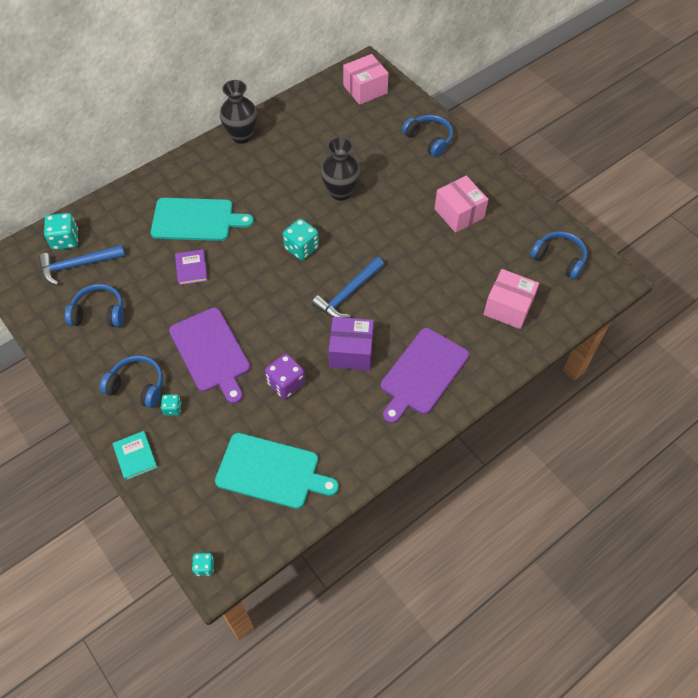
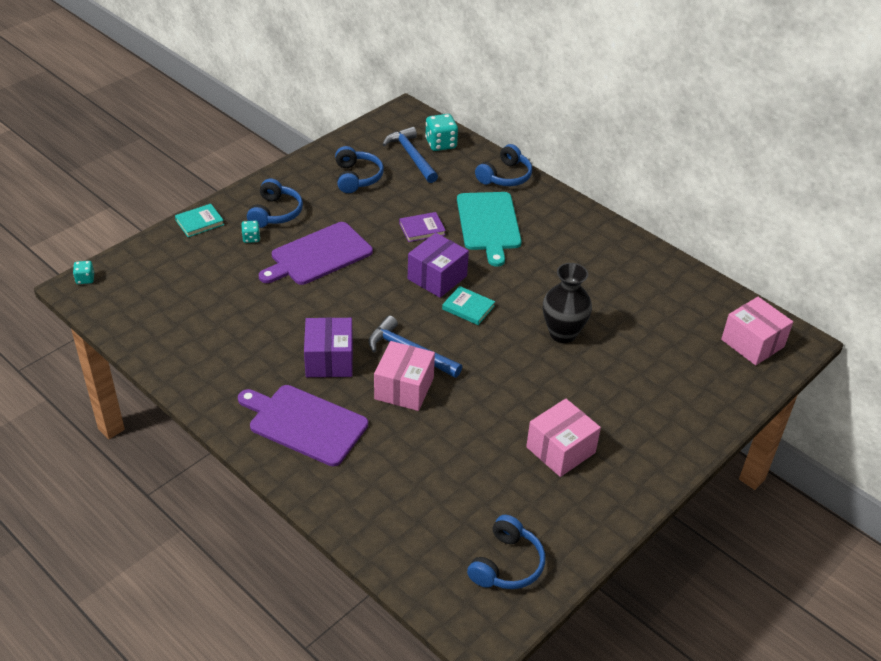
camera: 80 degrees right, 15 degrees down
turquoise cutting board [215,433,339,509] -> none
black vase [220,80,257,144] -> none
purple dice [265,354,305,399] -> none
turquoise dice [283,219,319,260] -> turquoise book [442,286,495,325]
blue headphones [402,115,453,157] -> blue headphones moved to [475,144,532,186]
pink box [483,269,539,329] -> pink box moved to [374,341,435,411]
none -> purple box [408,233,469,298]

